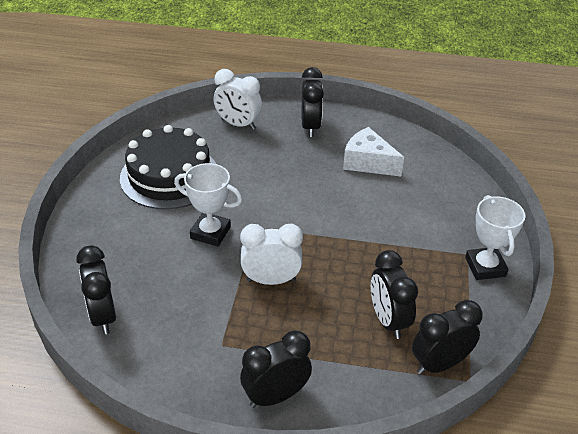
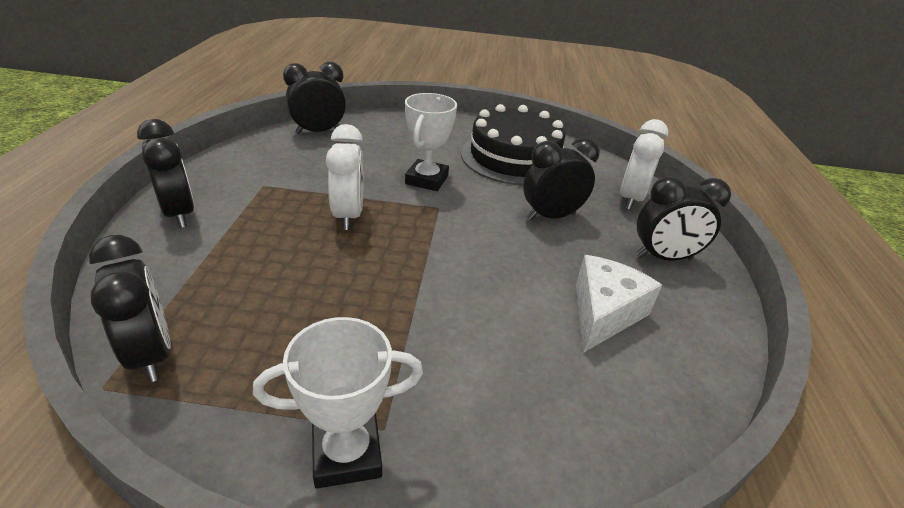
camera: 85 degrees right, 5 degrees down
black clock [371,250,418,339] -> black clock moved to [523,138,600,221]

